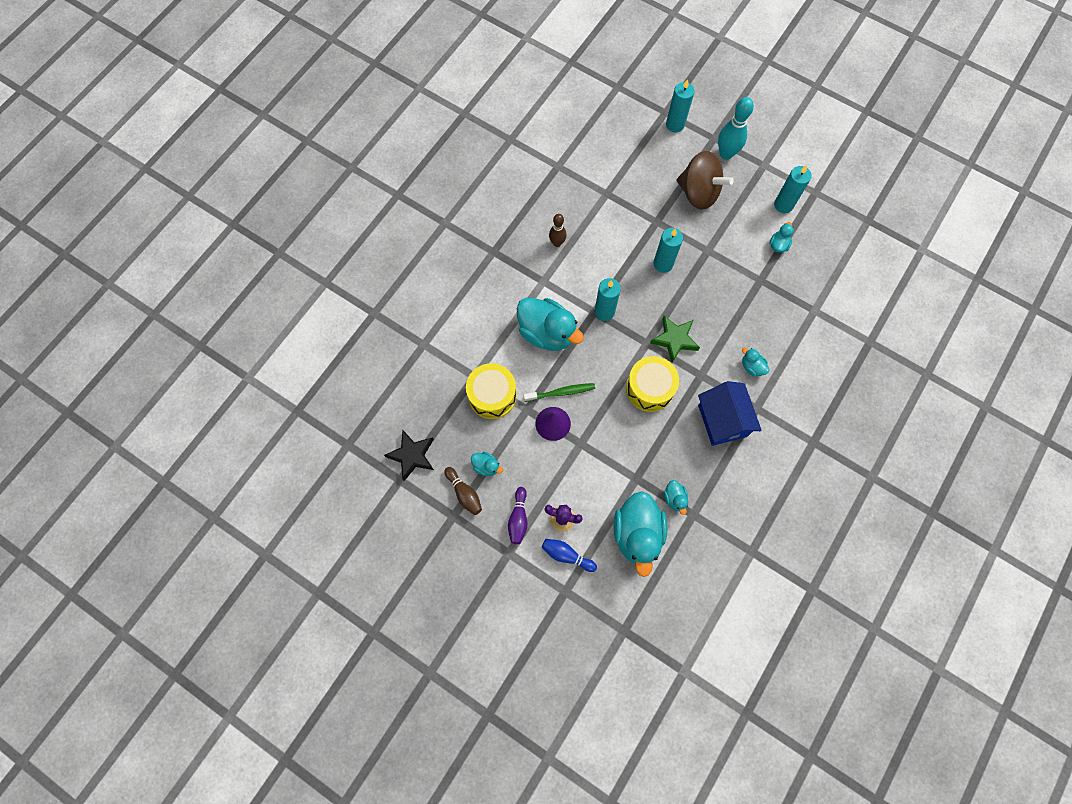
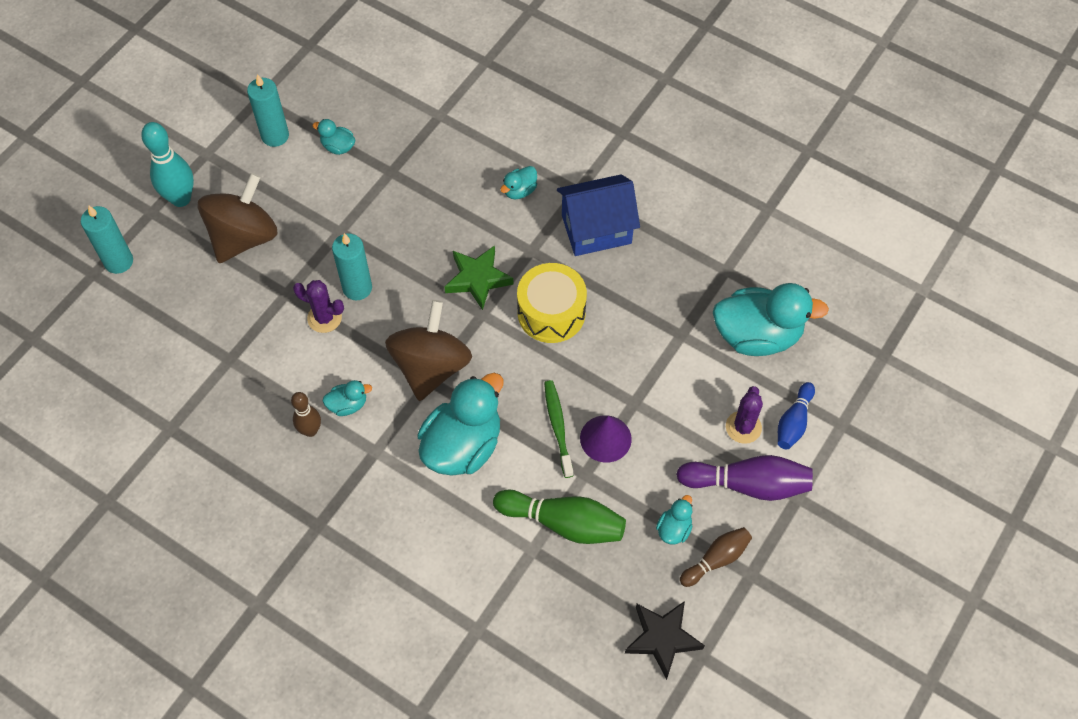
camera: 90 degrees left, 10 degrees down
yellow drum [466,363,517,419] -> green bowling pin [493,490,626,544]
purple bowling pin [508,487,527,544] -> purple bowling pin [676,455,813,501], size x1.61
turquoise candle [595,278,621,321] -> brown spinning top [385,300,472,401]
turquoise duck [664,480,688,515] -> turquoise duck moved to [322,380,372,416]
none -> purple cactus [293,280,344,333]

